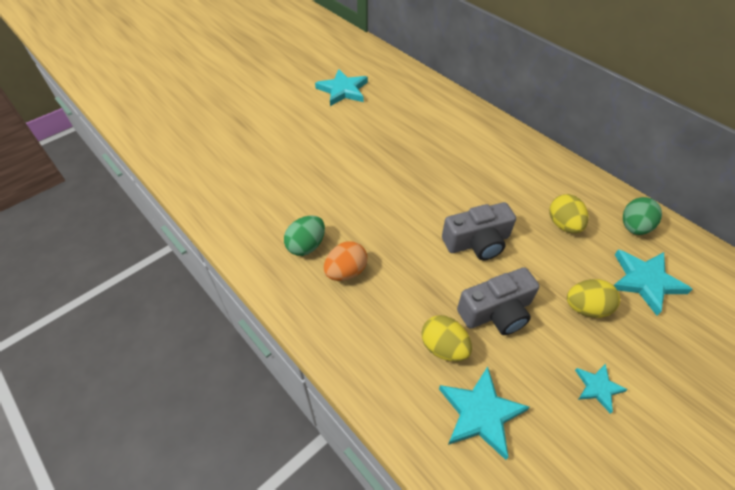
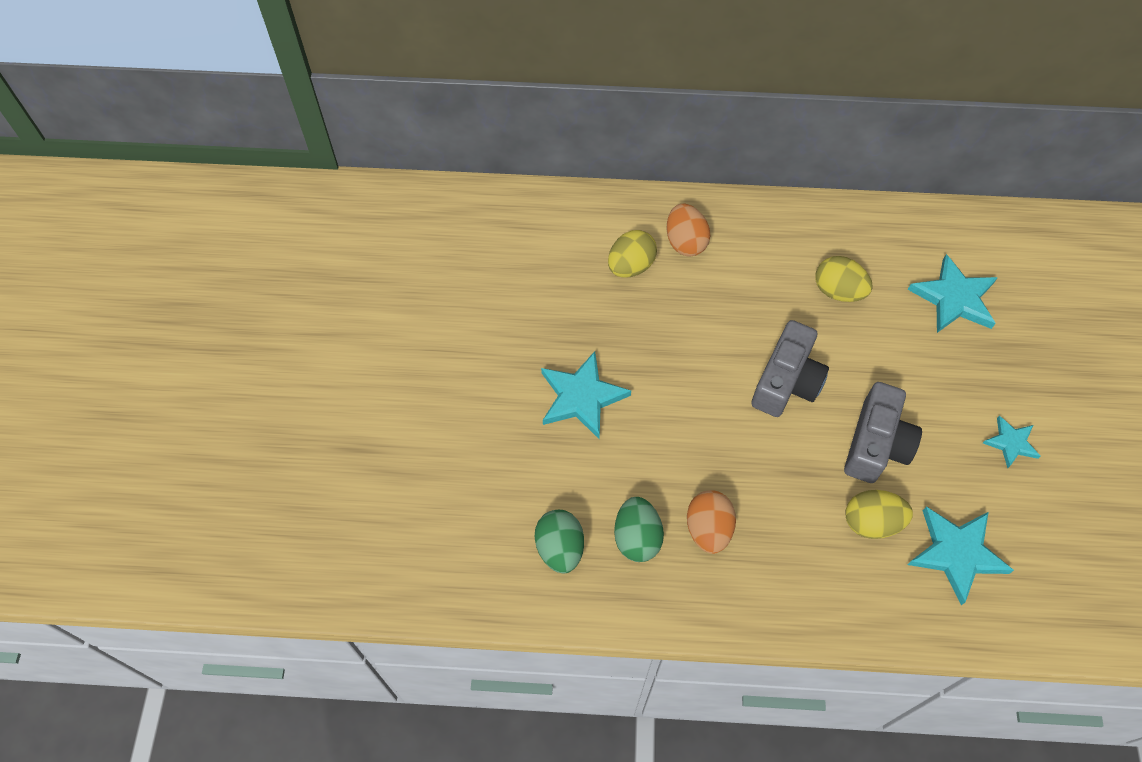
camera: 45 degrees left, 10 degrees up
turquoise star [315,69,368,106] -> turquoise star moved to [541,351,631,439]
yellow egg [567,279,620,318] -> yellow egg moved to [608,230,657,278]
green egg [623,197,662,235] -> green egg moved to [535,510,584,574]
none -> orange egg [666,204,710,257]

